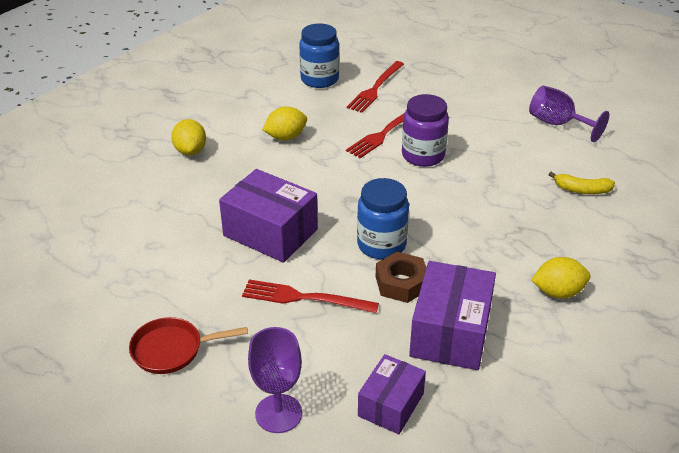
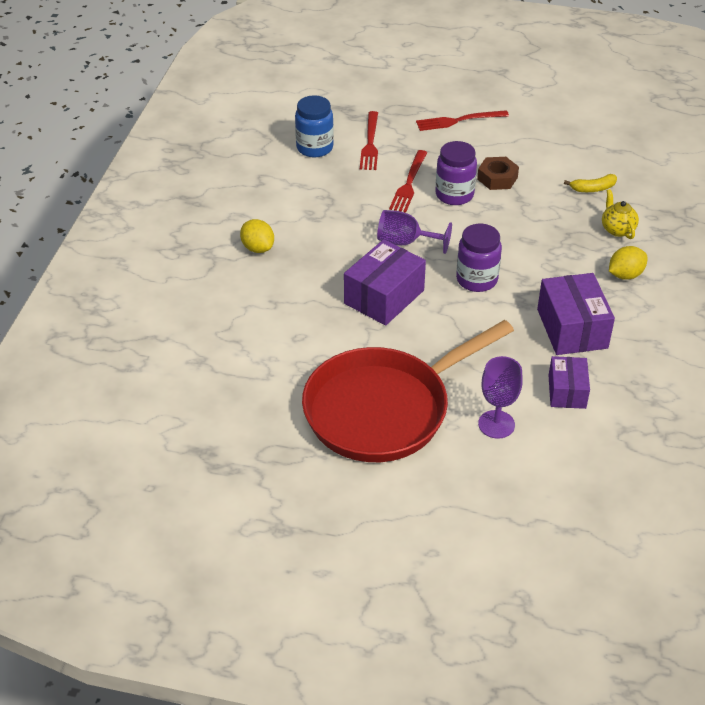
camera: 25 degrees left, 5 degrees up
red pan [129,317,248,374] -> red pan [302,320,514,462], size x2.47
purple box [219,169,318,263] -> purple box turned 60 degrees counterclockwise [344,239,426,325]
red fork [242,279,379,313] -> red fork moved to [416,110,509,131]
yellow lemon [262,106,307,140] -> none
blue jar [357,178,409,259] -> purple jar [456,224,502,292]
brown nut [376,252,426,303] -> brown nut moved to [477,157,519,190]
purple goblet [529,86,609,142] -> purple goblet moved to [377,210,452,254]
none -> yellow teapot [602,189,639,239]

